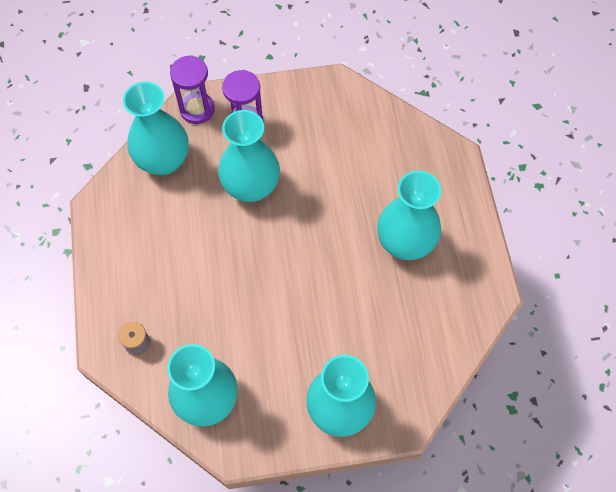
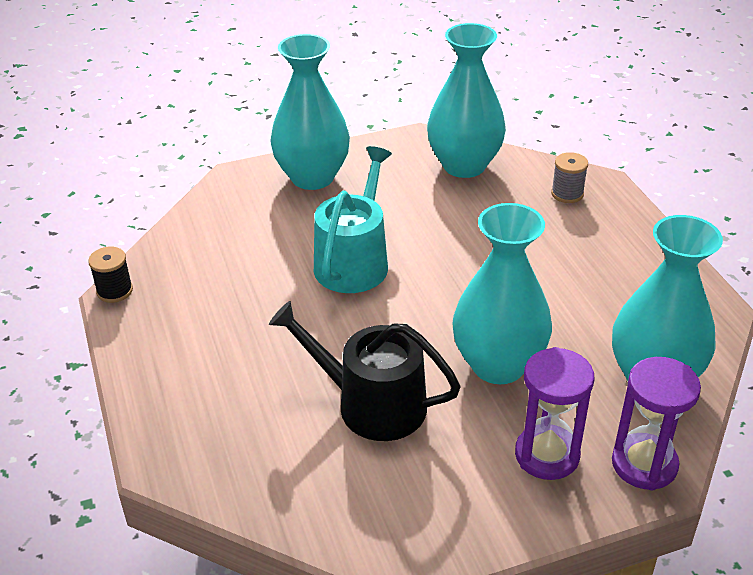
camera: 170 degrees right, 25 degrees down
turquoise vase [377,171,441,260] -> none
none -> black spool [88,247,133,303]
none -> black watering can [269,301,461,441]
none -> turquoise watering can [314,146,392,293]

